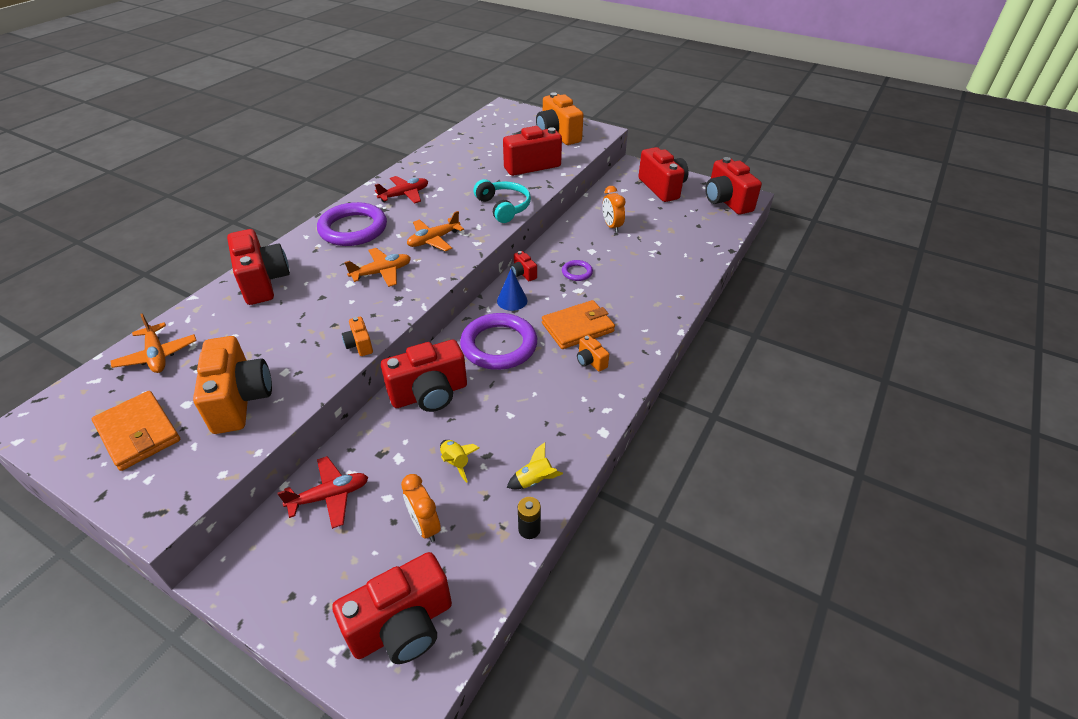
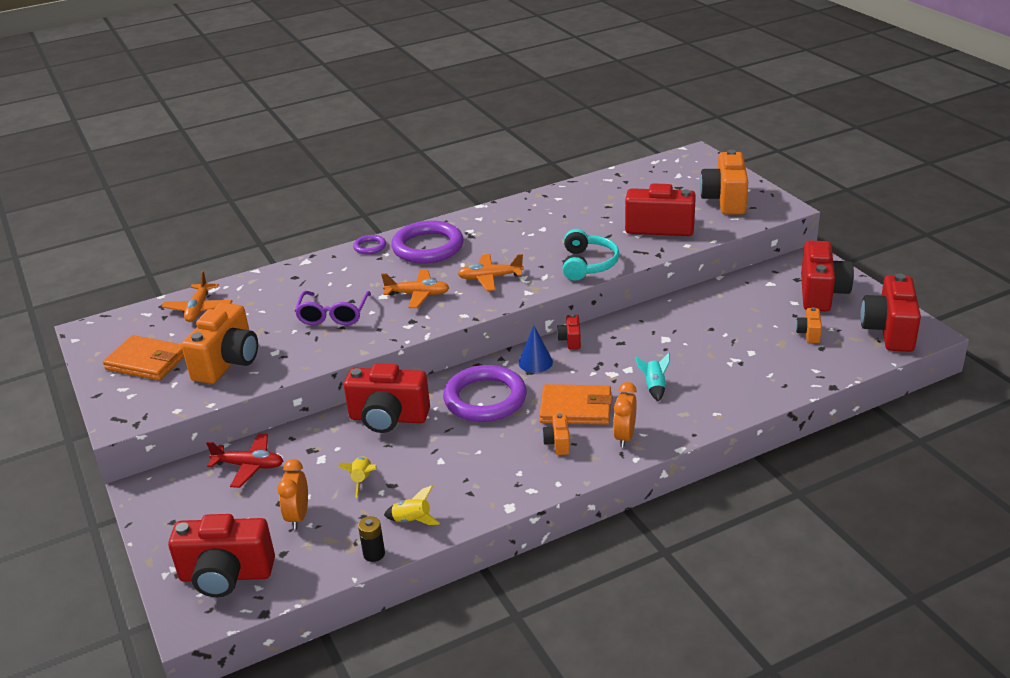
camera: 35 degrees right, 10 degrees down
orange wallet [92,391,180,471] -> orange wallet turned 60 degrees counterclockwise [103,335,184,381]
red camera [227,229,290,305] -> none
orange camera [342,317,373,356] -> orange camera moved to [796,307,822,343]
red plane [375,176,428,204] -> none
purple ring [562,260,593,281] -> purple ring moved to [353,235,386,254]
orange clock [602,186,625,233] -> orange clock moved to [613,382,637,448]
none -> purple glasses [295,291,371,325]
none -> turquoise rocket [635,353,670,402]

